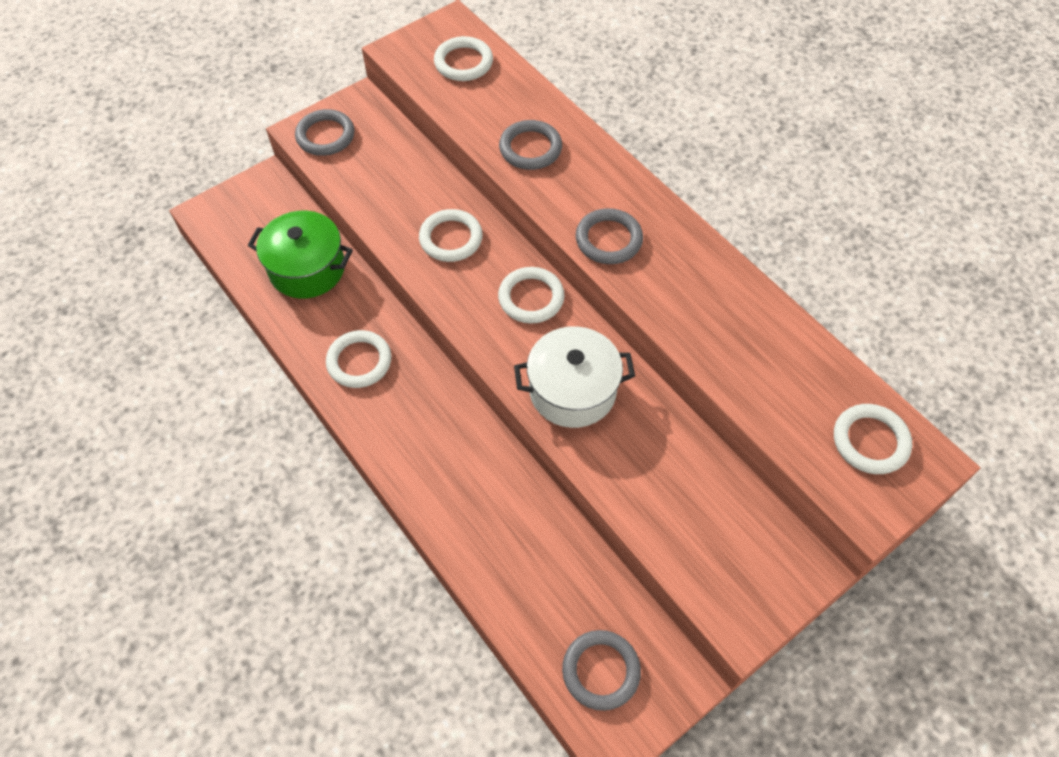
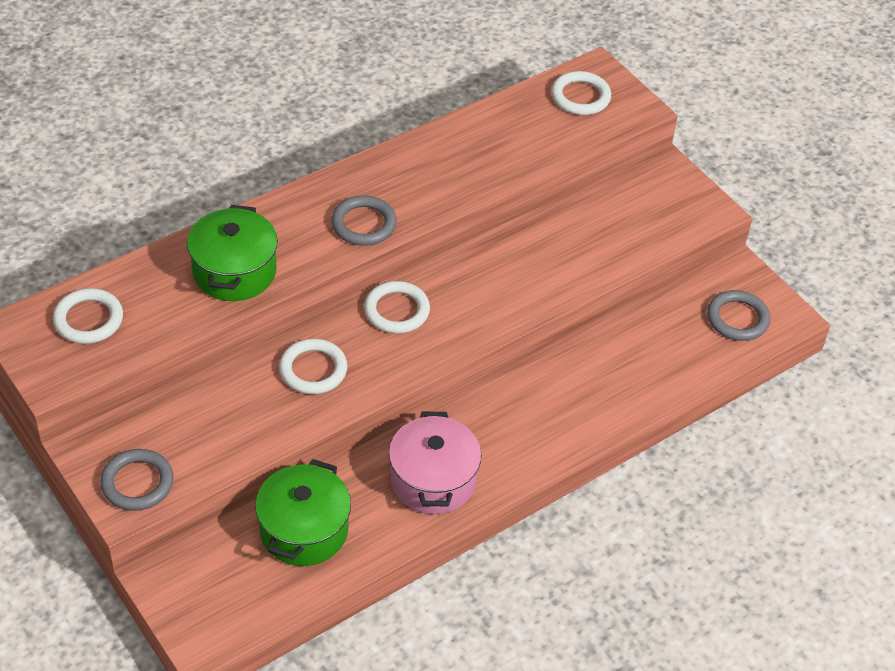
camera: 90 degrees left, 10 degrees down
white ring [326,330,392,388] -> pink pot [389,412,481,514]
grey ring [499,120,562,170] -> green pot [187,205,278,301]
white pot [514,326,635,428] -> none

